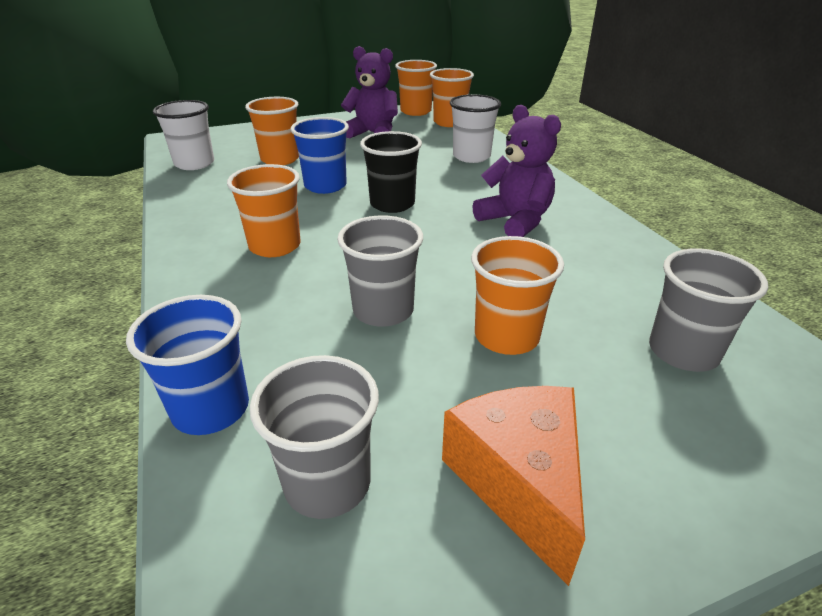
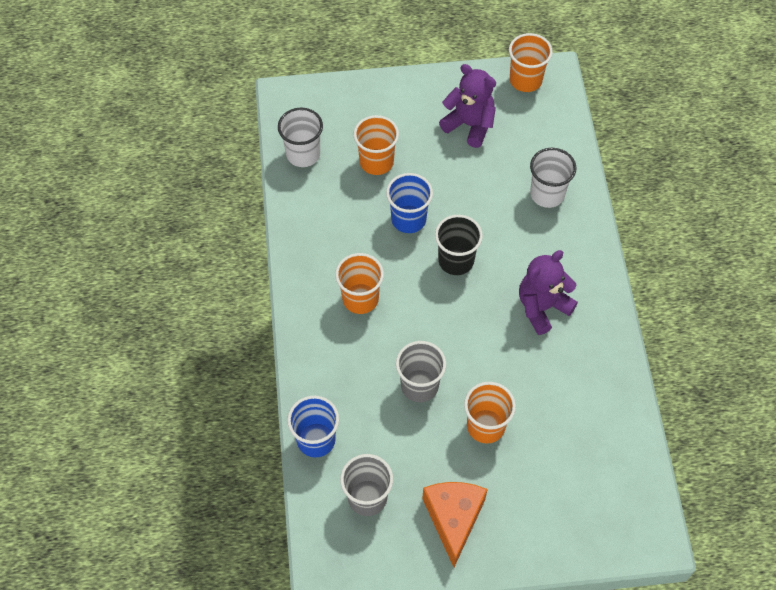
camera: 15 degrees right, 25 degrees up
orange cup [430,68,474,127] -> none
purple teddy bear [472,105,561,237] -> purple teddy bear turned 105 degrees counterclockwise [519,250,578,335]
grey cup [649,249,768,372] -> none

